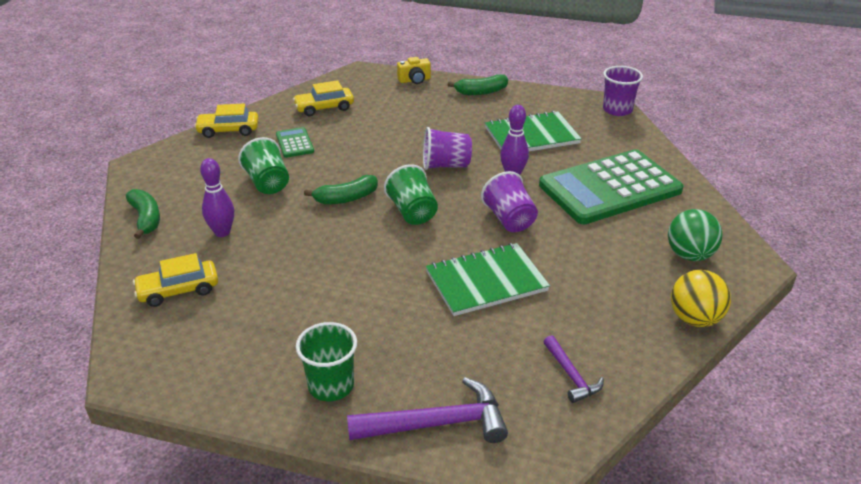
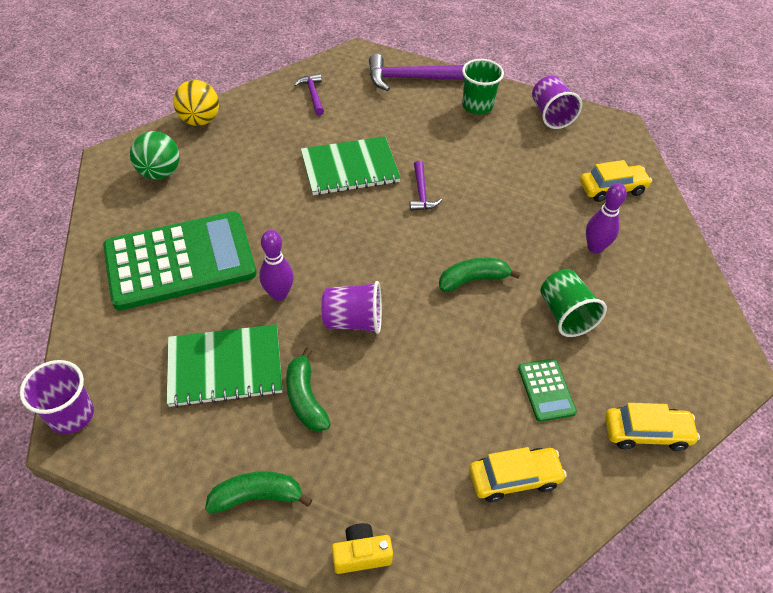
camera: 175 degrees left, 15 degrees up
green banana [126,189,160,239] -> green banana moved to [286,347,331,432]
green cup [384,164,438,225] -> none
purple cup [481,171,538,232] -> purple cup moved to [532,76,582,129]
none -> purple hammer [410,161,442,211]

